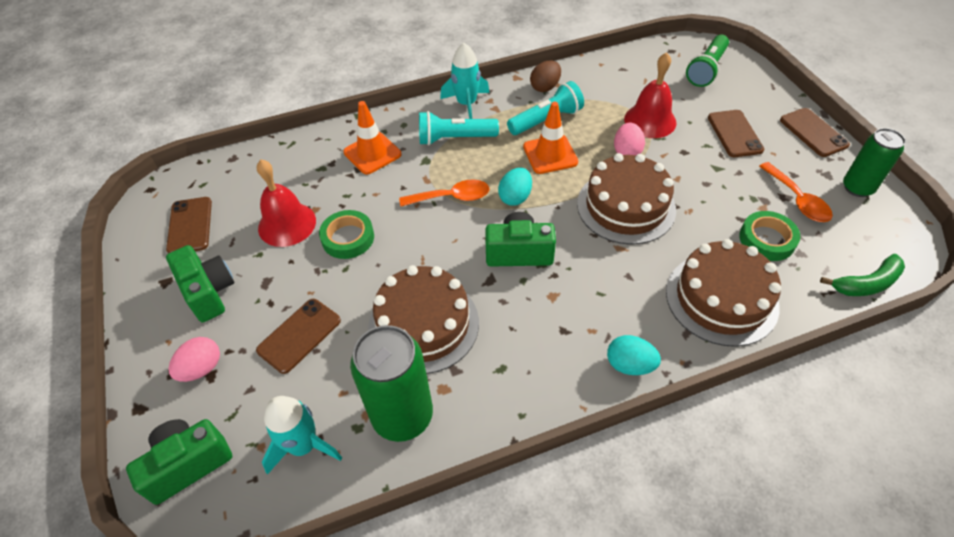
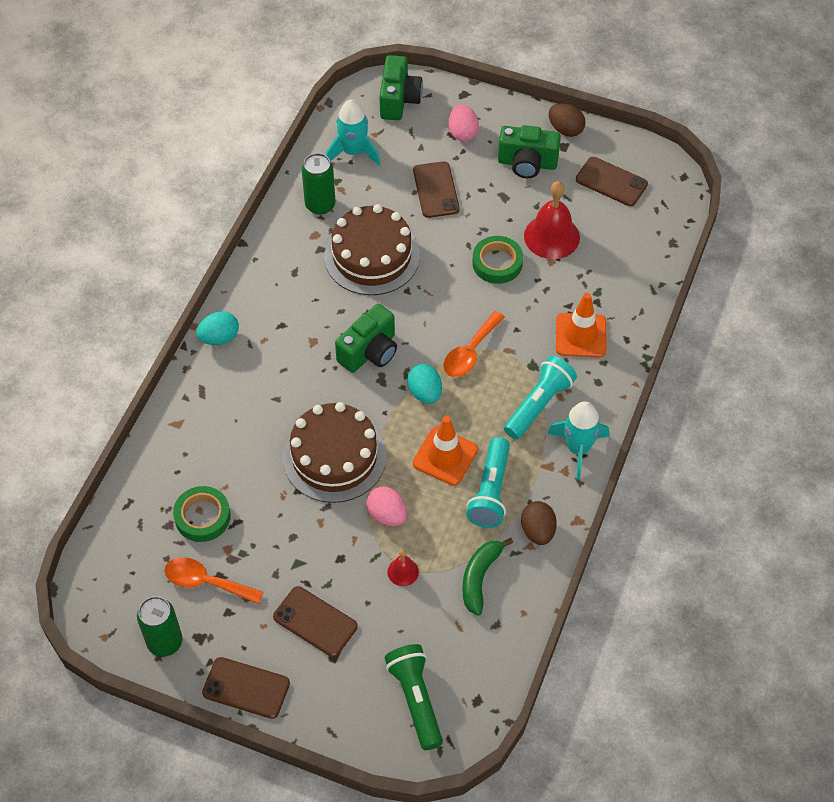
camera: 130 degrees right, 5 degrees up
green can [350,325,433,442] -> green can [302,153,335,215], size x0.64
red bell [624,52,677,138] -> red bell [387,549,419,586], size x0.49
brown cake [666,239,781,347] -> none
green banana [820,254,905,296] -> green banana moved to [462,538,513,616]
none -> brown egg [549,103,586,137]

